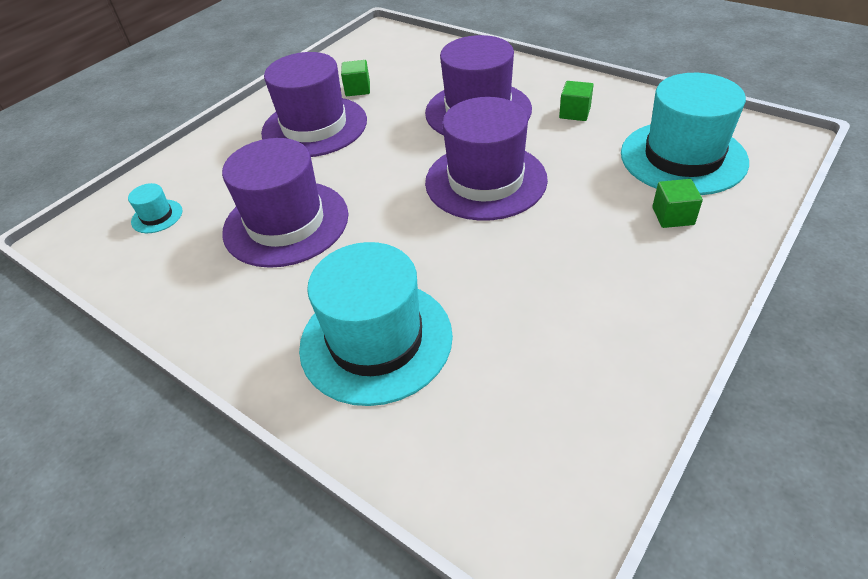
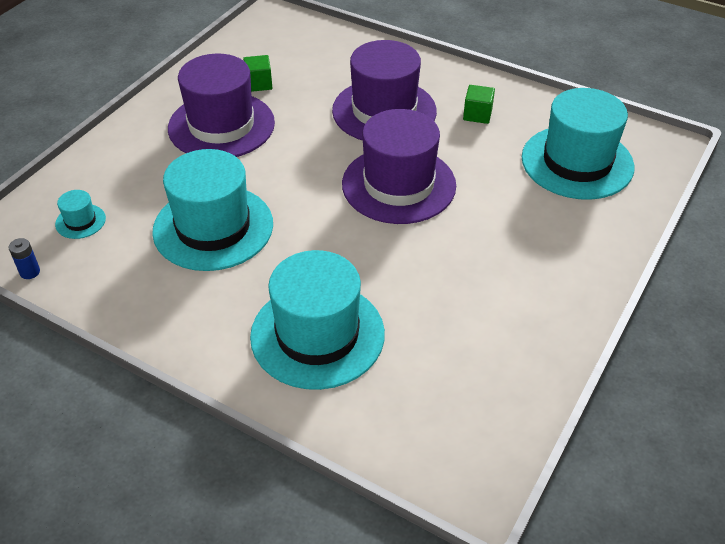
camera: 10 degrees left, 0 degrees up
purple hat [222,138,348,268] -> turquoise hat [152,149,273,271]
green cube [652,179,703,228] -> none
none -> blue battery [9,238,40,279]

